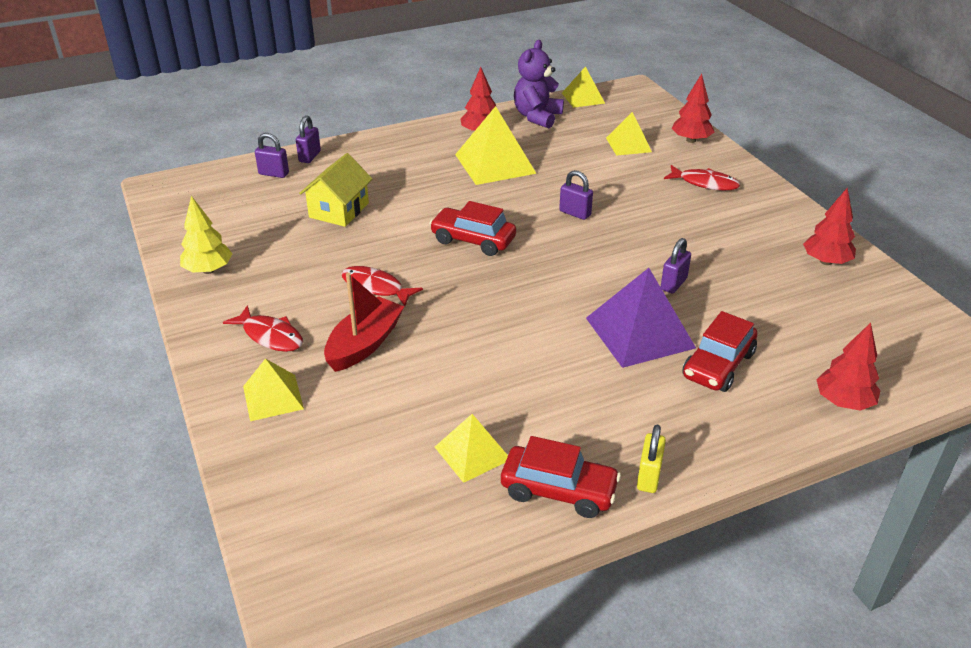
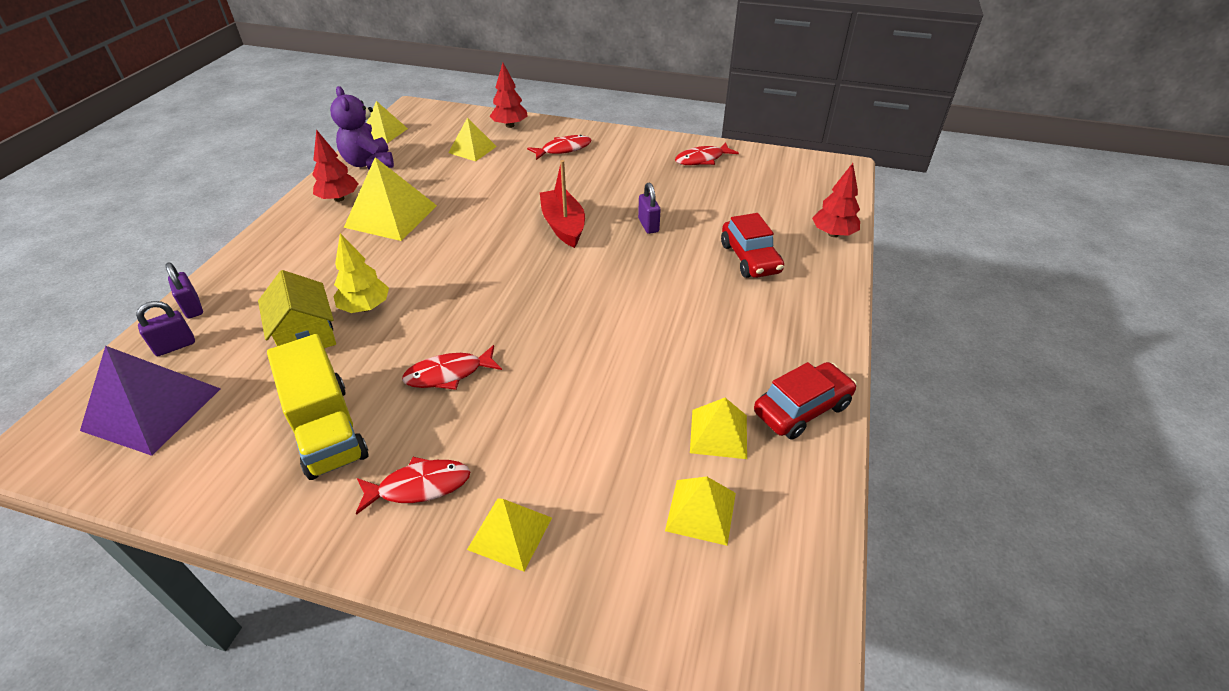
camera: 50 degrees left, 5 degrees up
yellow tree [180,196,233,274] -> yellow tree moved to [334,233,389,313]
red boat [324,273,405,372] -> red boat moved to [540,160,585,248]
red car [429,201,516,256] -> none
purple padlock [559,170,593,220] -> none
purple pyramid [586,268,696,368] -> purple pyramid moved to [80,346,221,456]
yellow padlock [637,424,666,493] -> none
red tree [803,188,856,265] -> red fish [675,142,739,165]
none -> yellow truck [267,334,368,480]
none -> yellow pyramid [665,477,736,546]

